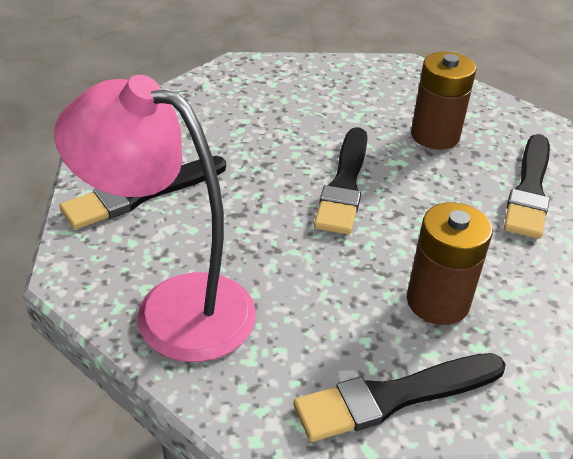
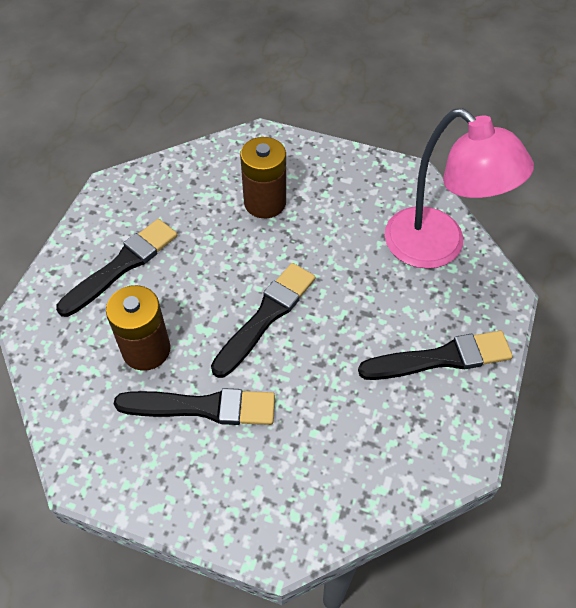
camera: 155 degrees left, 15 degrees up
black brush [293,353,505,442] -> black brush moved to [114,388,275,425]

